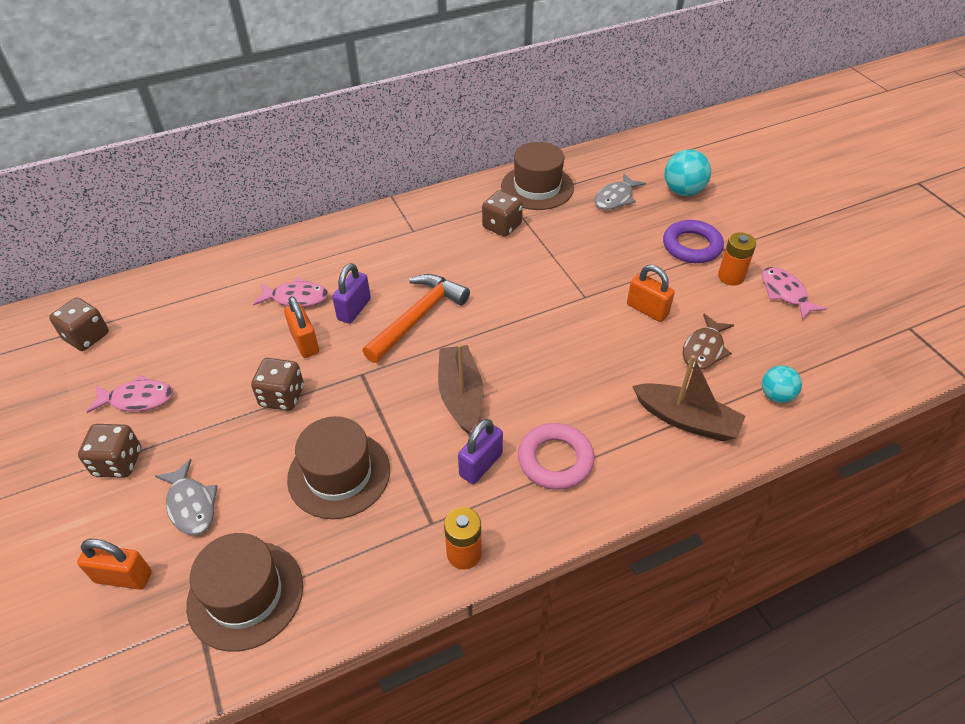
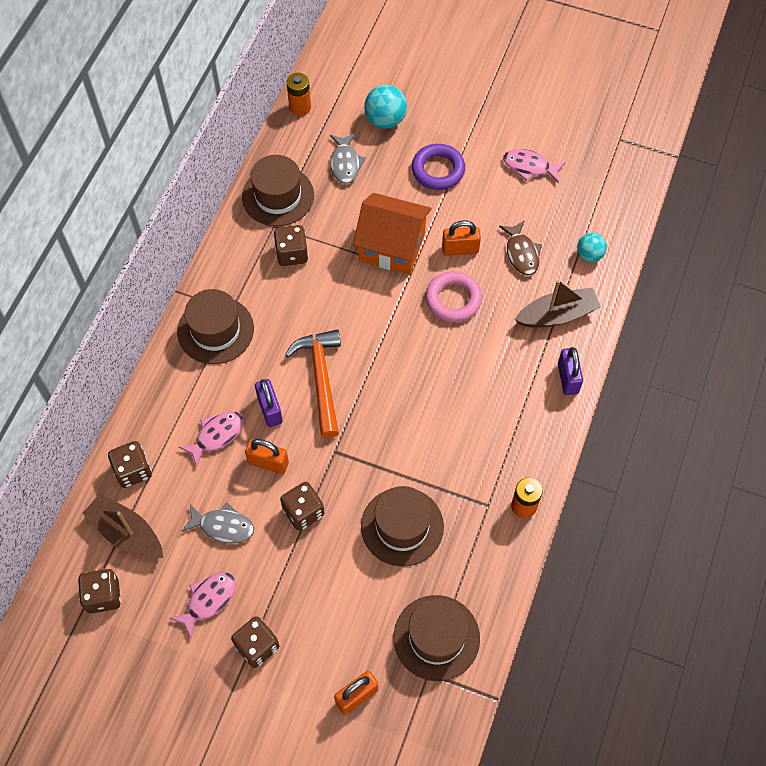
camera: 45 degrees left, 15 degrees up
grey fish [155,459,217,535] -> grey fish moved to [181,503,254,543]
brown boat [438,344,484,434] -> brown boat moved to [82,494,163,559]
purple padlock [458,419,503,484] -> purple padlock moved to [558,347,583,395]
pink ring [518,423,595,490] -> pink ring moved to [425,271,482,322]
orange battery [718,232,756,286] -> orange battery moved to [287,73,311,116]
none -> brown dice [108,441,152,488]
none -> brown hat [177,289,254,364]
none -> orange house [353,193,432,275]

